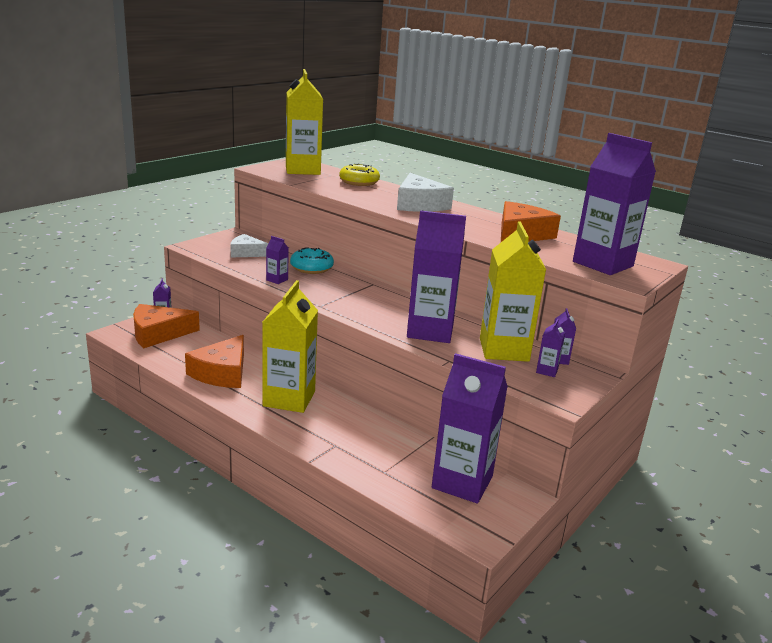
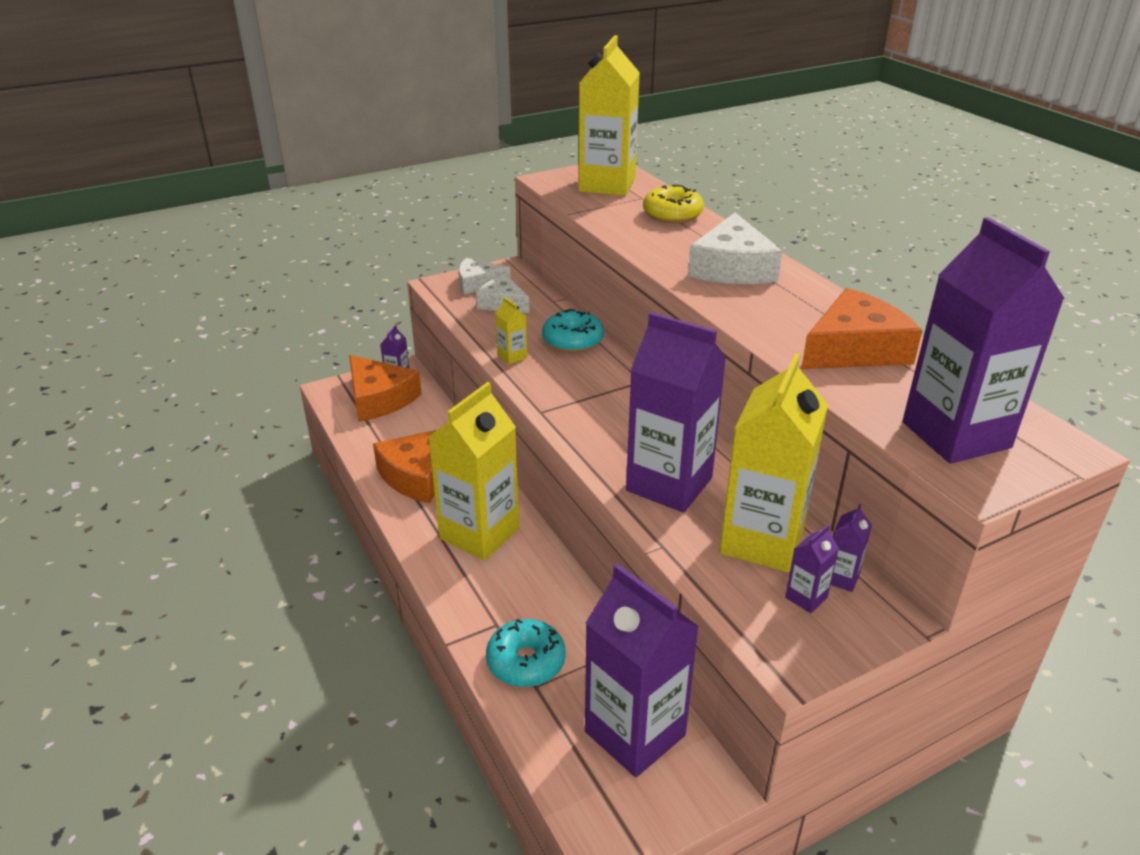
camera: 25 degrees right, 10 degrees up
orange cheese [133,304,200,348] -> orange cheese turned 135 degrees counterclockwise [349,355,422,422]
purple carton [266,236,289,284] -> yellow carton [495,297,527,365]
none -> white cheese [459,258,511,294]
none -> turquoise donut [486,619,566,687]

